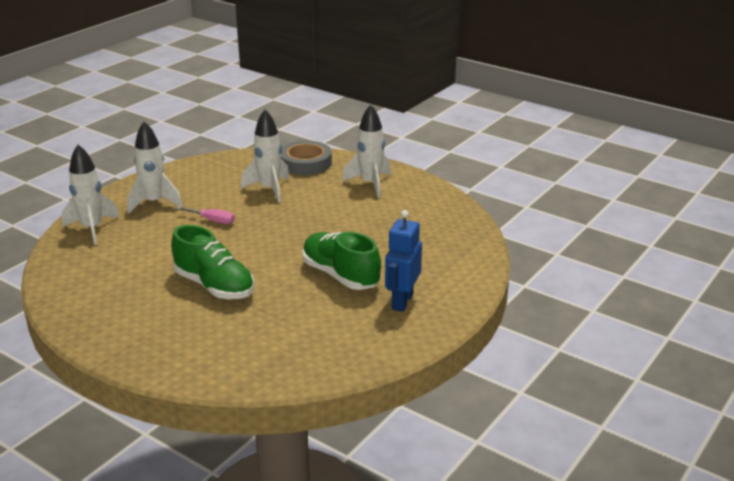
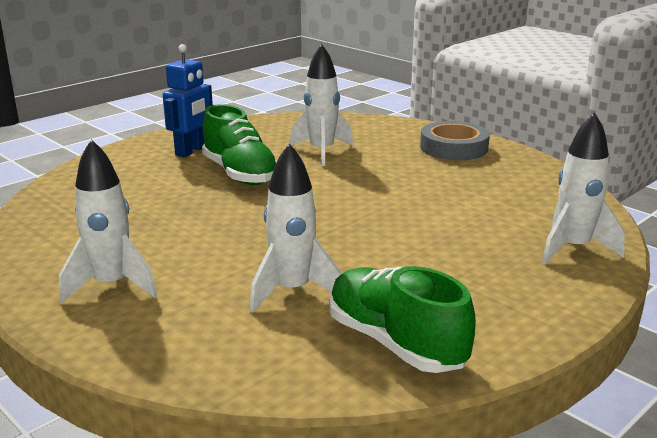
camera: 170 degrees left, 5 degrees down
white rocket [127,121,182,213] -> white rocket moved to [290,44,353,166]
green shoe [171,225,255,299] -> green shoe moved to [329,266,476,373]
pink screwdriver [176,207,235,224] -> none
grey tape [281,141,332,175] -> grey tape moved to [420,121,490,160]

